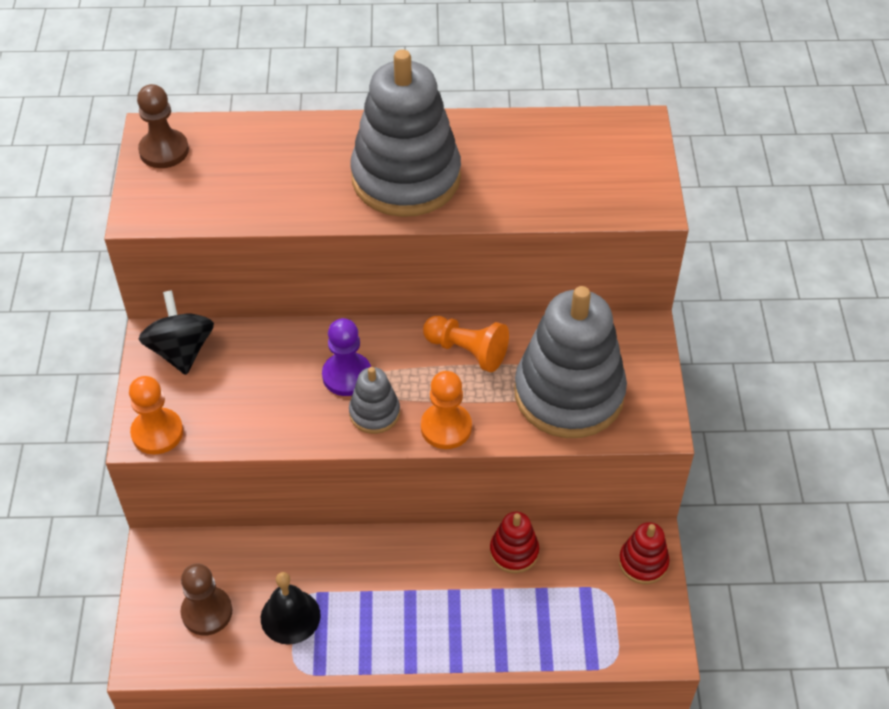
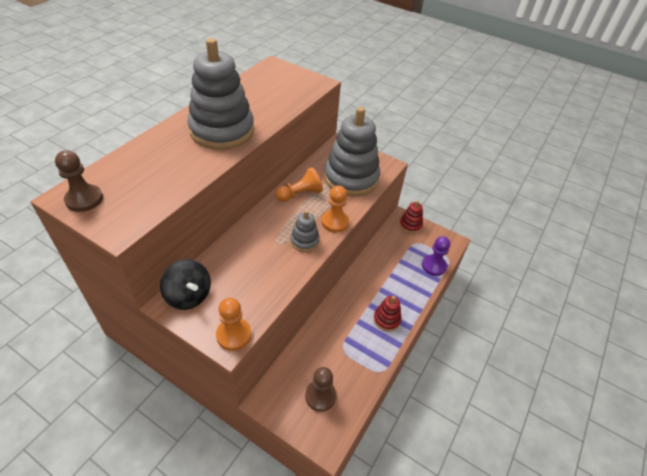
camera: 60 degrees left, 5 degrees down
black spinning top [139,290,214,375] -> black spinning top turned 150 degrees counterclockwise [160,259,211,310]
black bell [261,572,321,645] -> none
purple pawn [322,318,371,396] -> purple pawn moved to [422,236,450,276]
red stacking toy [490,512,539,573] -> red stacking toy moved to [374,296,401,331]

